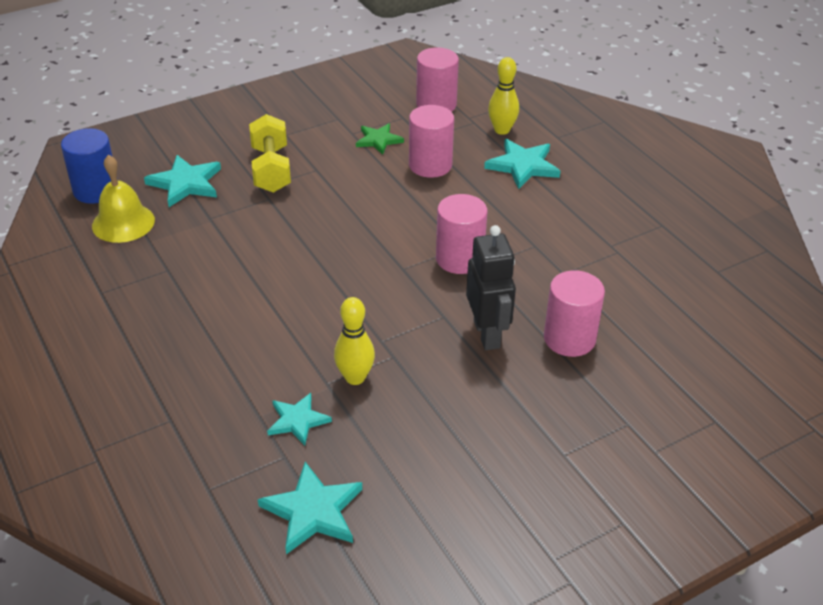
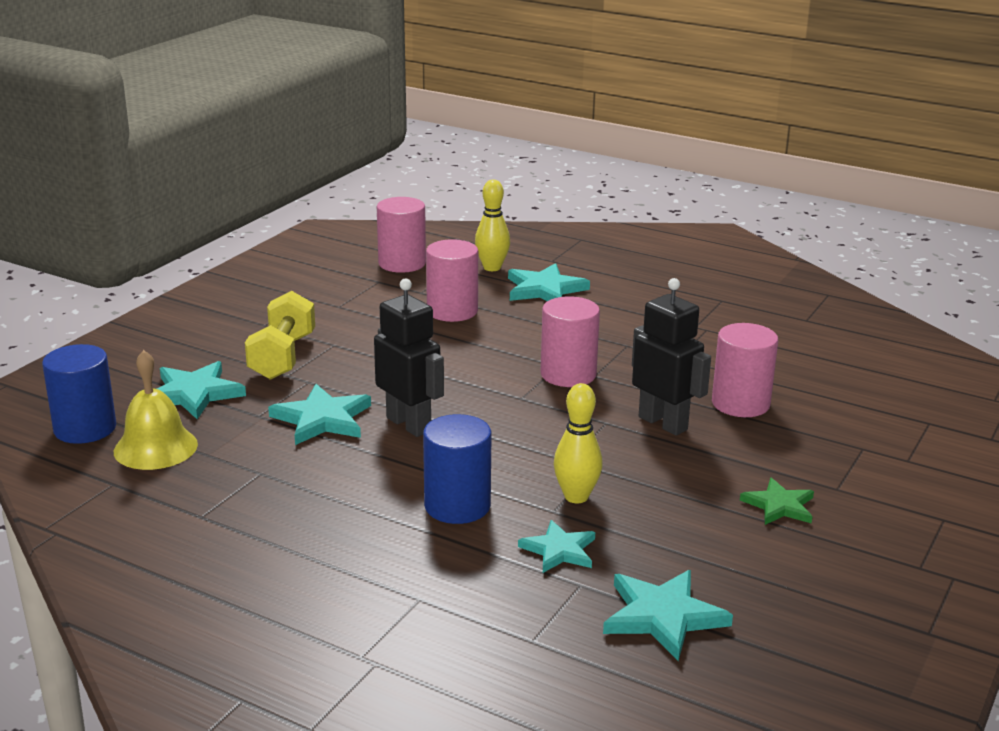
camera: 30 degrees left, 15 degrees down
yellow dumbbell [249,114,291,193] -> yellow dumbbell turned 45 degrees clockwise [245,291,315,380]
green star [356,123,404,155] -> green star moved to [740,478,814,525]
none -> turquoise star [268,384,371,445]
none -> black robot [374,278,444,437]
none -> blue cylinder [423,414,491,524]

